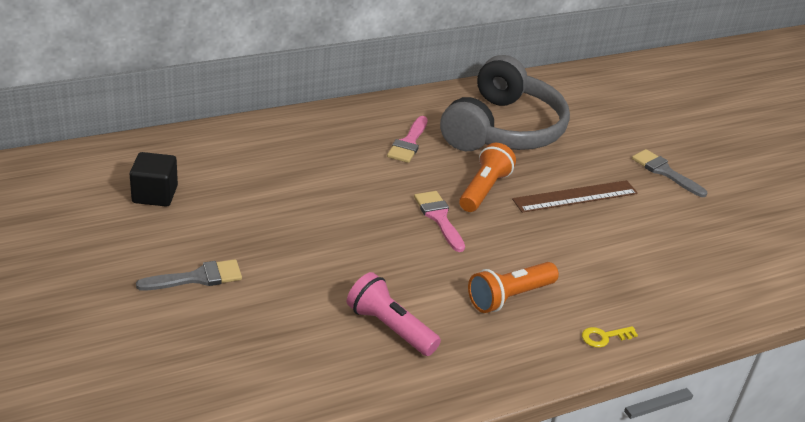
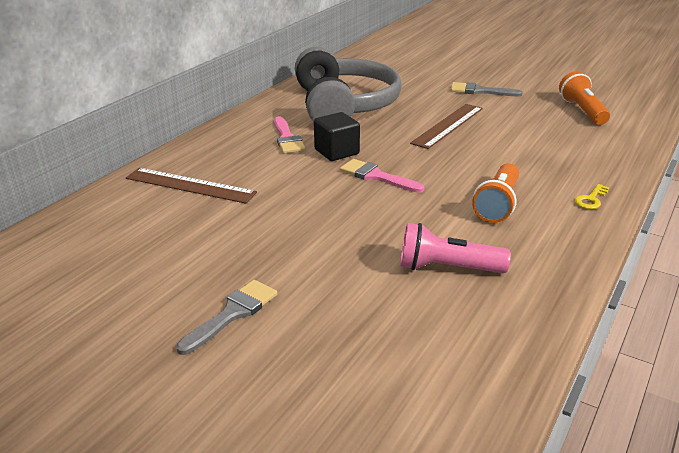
camera: 30 degrees left, 5 degrees down
black cube [130,152,178,207] -> black cube moved to [314,112,360,161]
orange flashlight [459,143,516,212] -> orange flashlight moved to [559,71,610,125]
none -> brown ruler [126,168,257,204]

